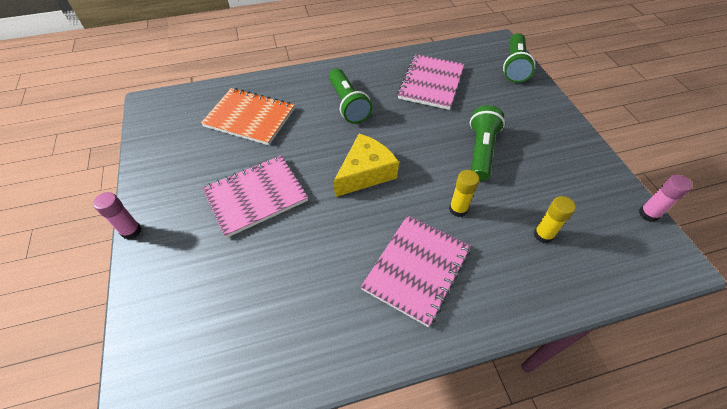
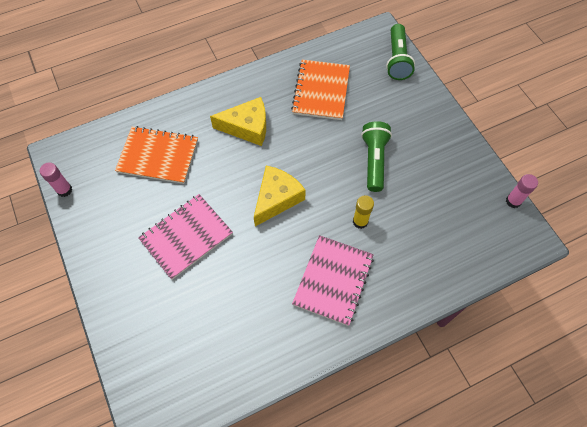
camera: 10 degrees left, 10 degrees up
pink glue stick [93,192,142,240] -> pink glue stick moved to [40,163,72,197]
green flashlight [329,69,372,124] -> yellow cheese [210,97,266,146]
pink notebook [397,54,464,110] -> orange notebook [291,60,350,120]
yellow glue stick [533,196,576,244] -> none

